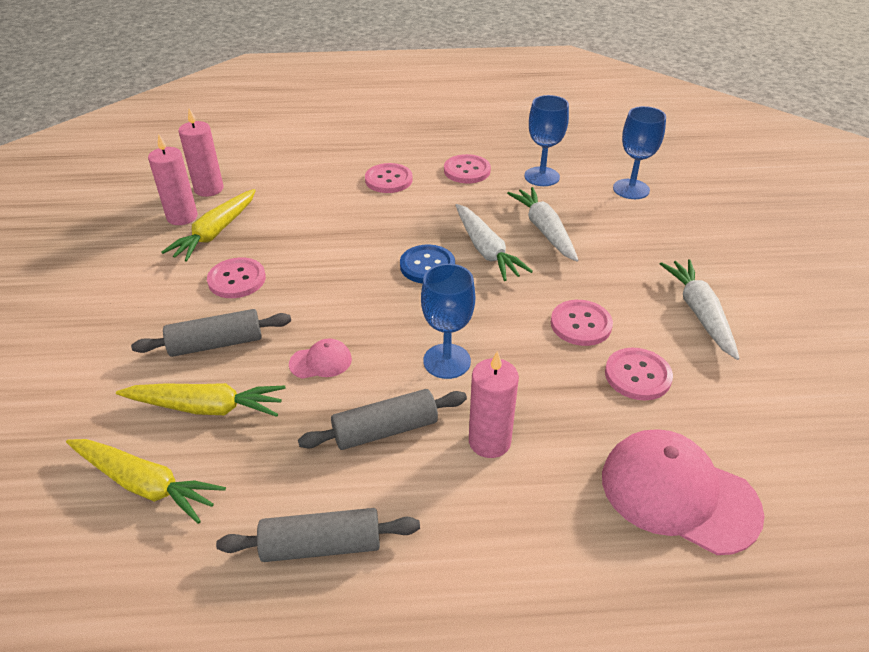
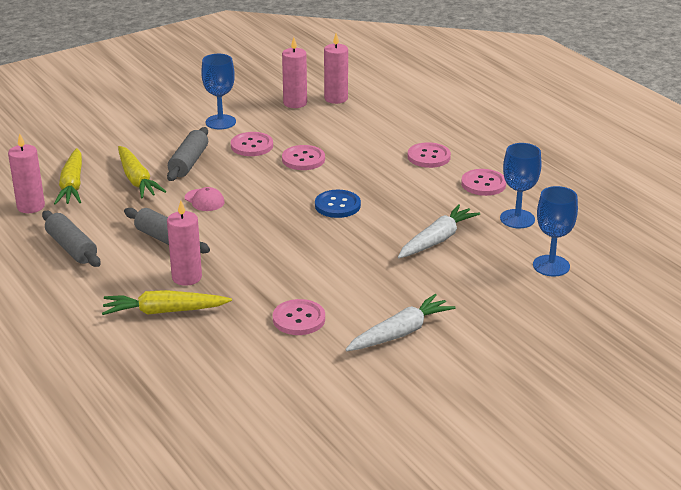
camera: 60 degrees right, 10 degrees down
grey rolling pin [131,309,291,357] -> grey rolling pin turned 60 degrees clockwise [167,127,208,181]
yellow carrot [161,189,256,262] -> yellow carrot moved to [102,290,232,315]
blue goblet [421,264,475,379] -> blue goblet moved to [201,54,236,129]
white carrot [455,204,533,281] -> none
pink button [551,300,613,346] -> pink button moved to [282,145,325,170]
pink cap [602,429,764,555] -> none
none -> pink candle [8,133,45,213]

